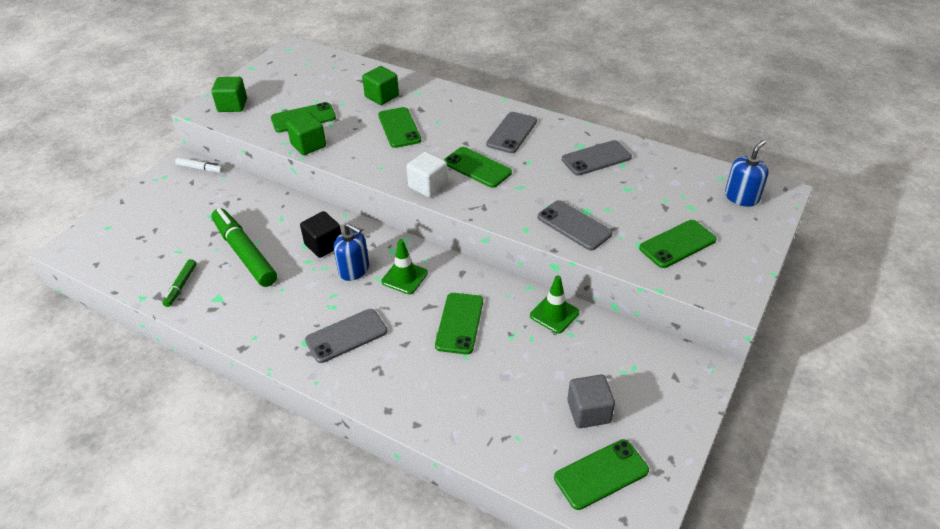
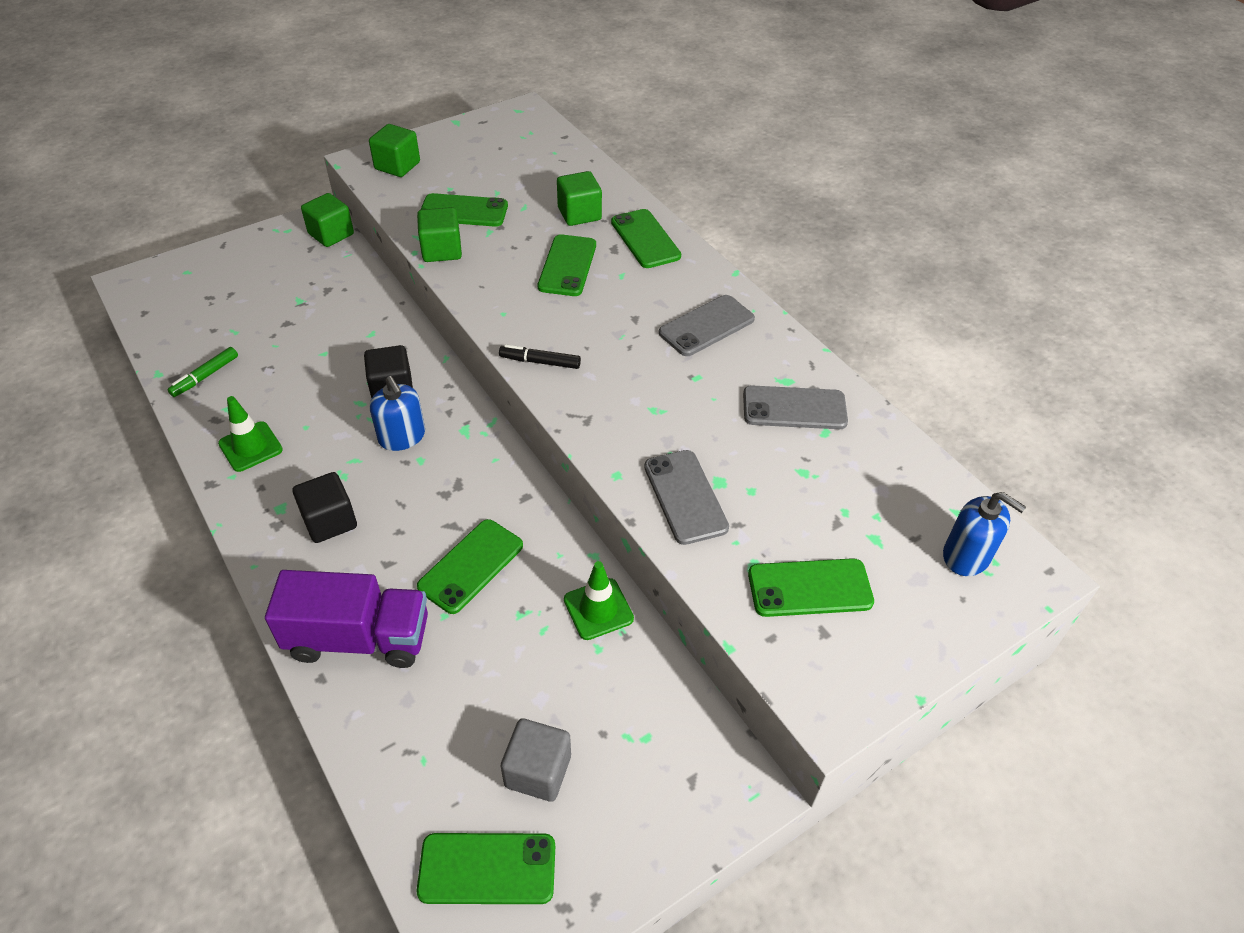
camera: 25 degrees right, 5 degrees up
white marker [175,157,223,173] -> green cube [301,193,354,247]
green marker [211,208,277,287] -> none
grey phone [305,309,387,363] -> black cube [293,472,357,543]
green traffic cone [381,239,428,294] -> green traffic cone moved to [218,396,283,472]
white cube [406,152,448,198] -> black marker [499,344,581,369]
green phone [444,147,512,188] -> green phone moved to [611,209,681,268]
blue soap dispenser [725,140,769,207] -> blue soap dispenser turned 60 degrees clockwise [943,492,1026,576]
none -> purple truck [265,570,428,668]

